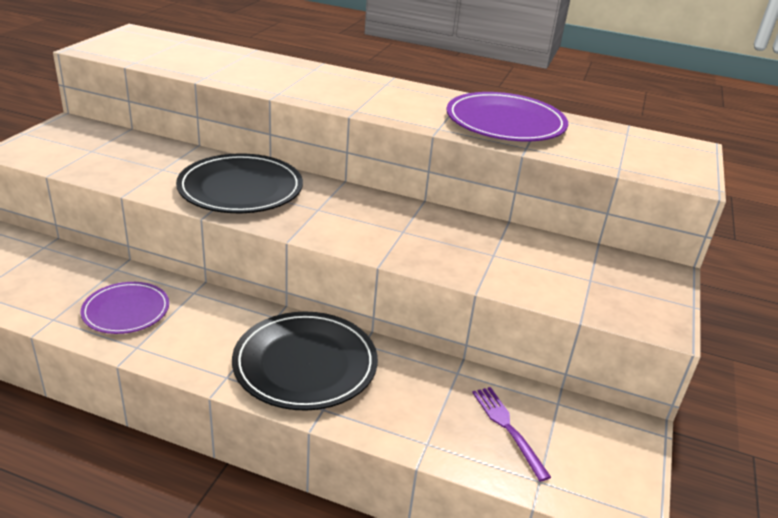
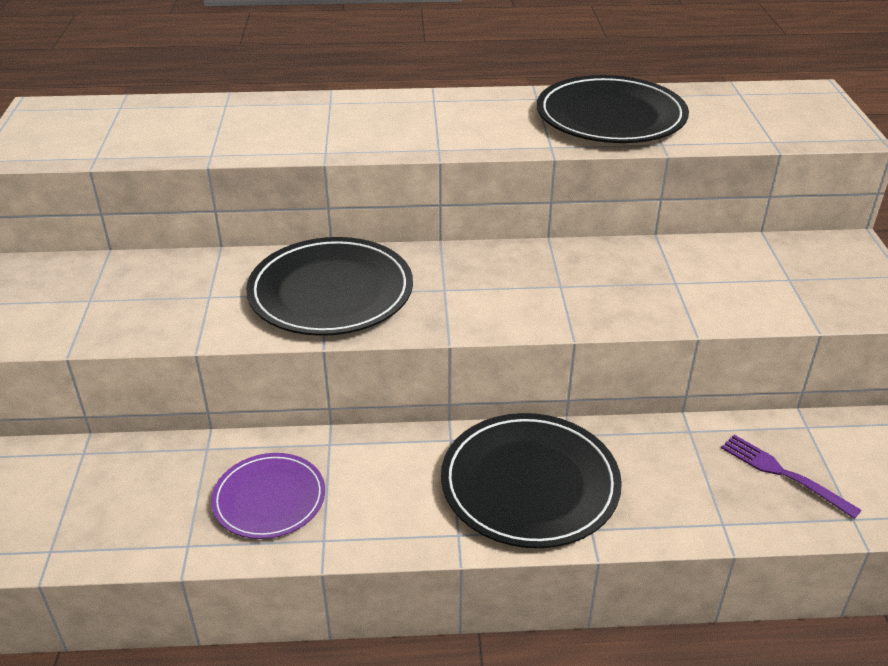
camera: 20 degrees left, 5 degrees up
purple plate [447,92,568,142] -> black plate [537,75,689,143]

